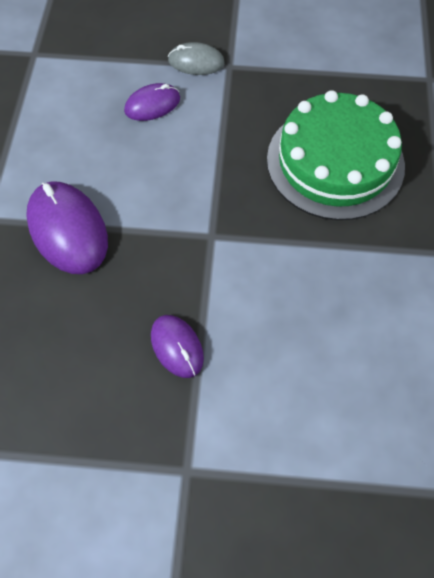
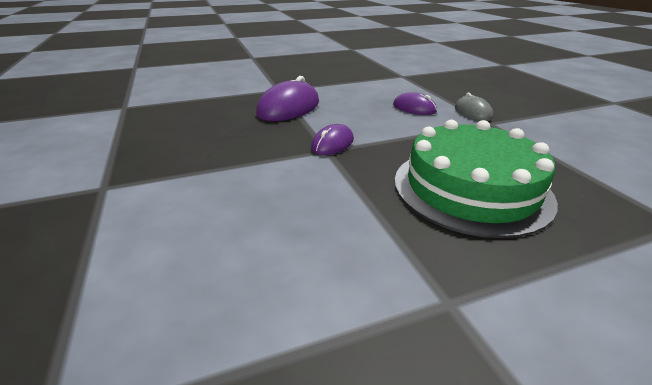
camera: 65 degrees right, 30 degrees down
purple mouse [151,315,204,378] -> purple mouse moved to [311,124,354,155]

